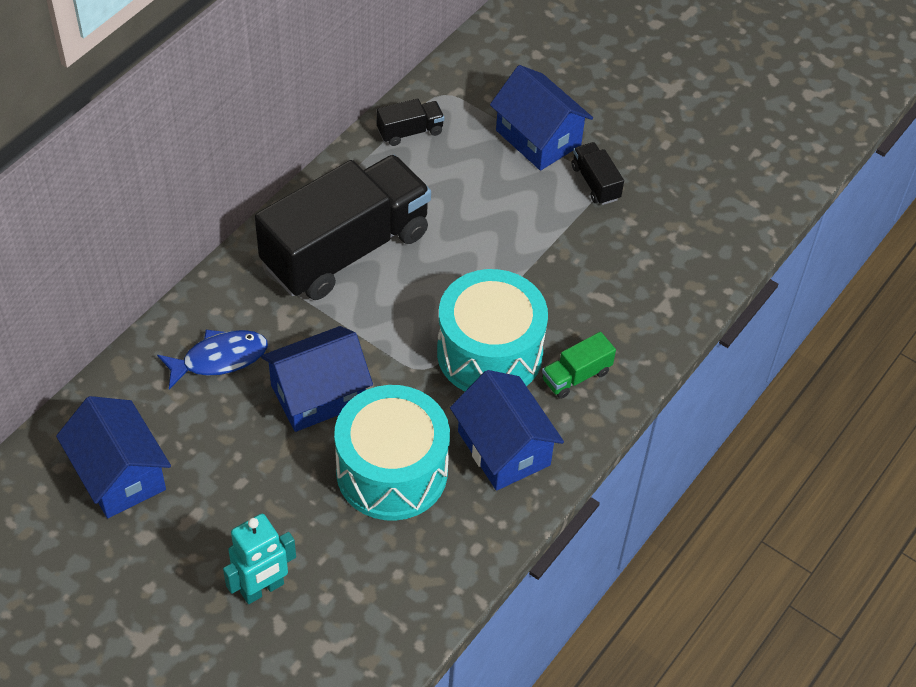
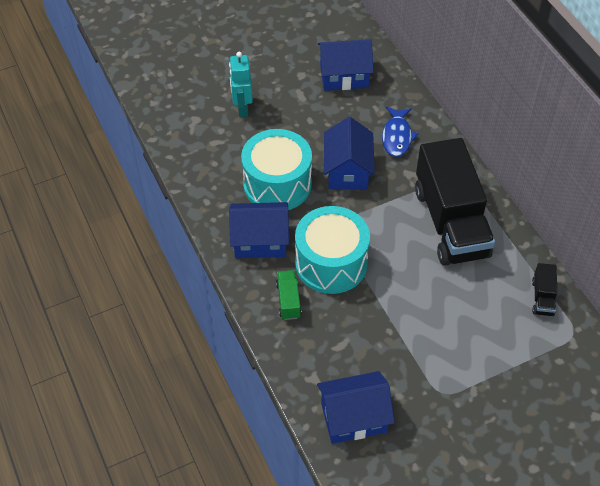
camera: 120 degrees right, 0 degrees up
blue house [490,65,593,171] -> blue house moved to [317,371,395,444]
black truck [572,142,624,205] -> none

